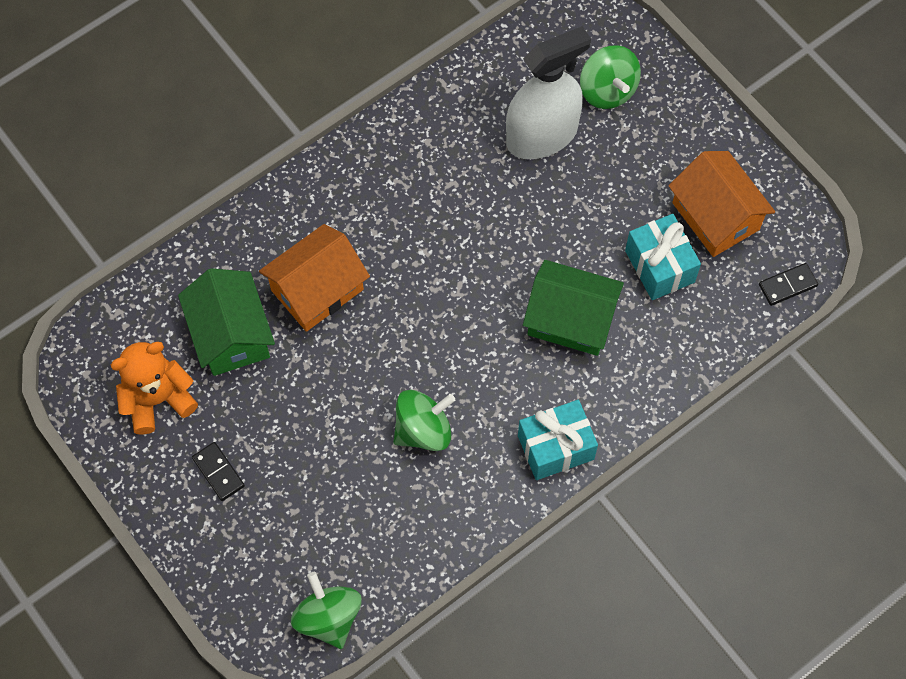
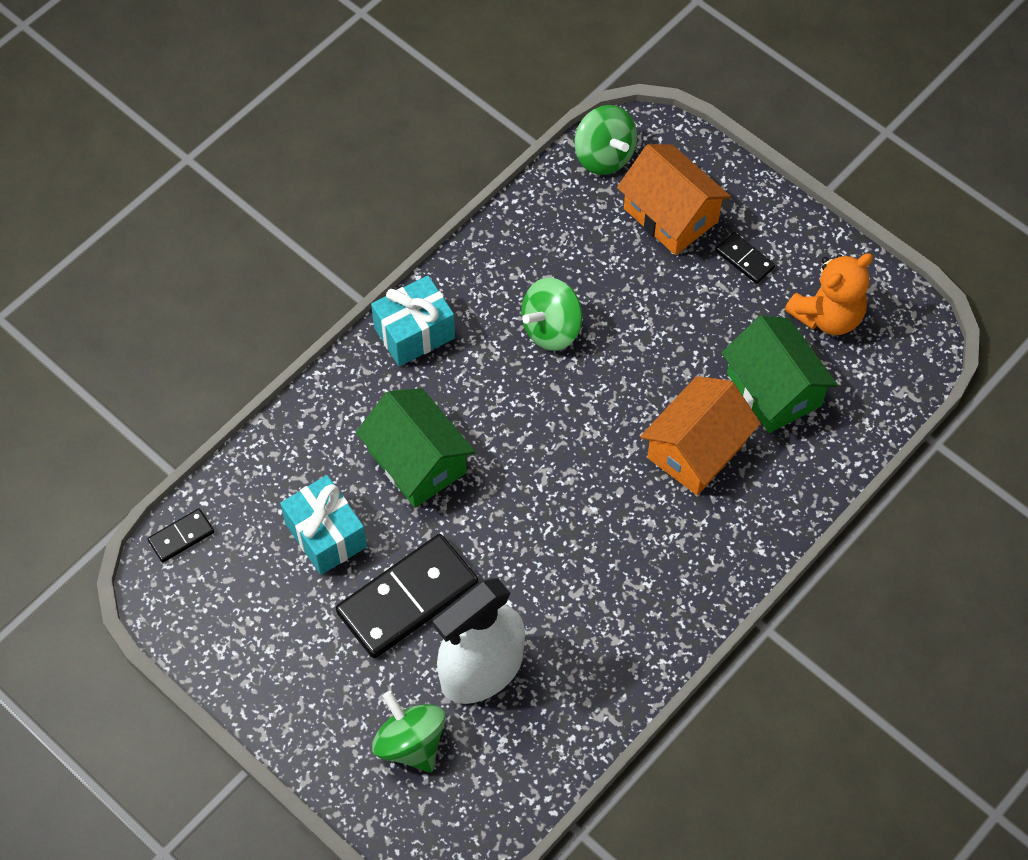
camera: 170 degrees right, 5 degrees down
green house [523,260,624,356] -> green house turned 45 degrees clockwise [356,388,475,508]
orange house [668,151,775,257] -> orange house moved to [617,144,731,255]
none -> black domino [336,534,478,658]

